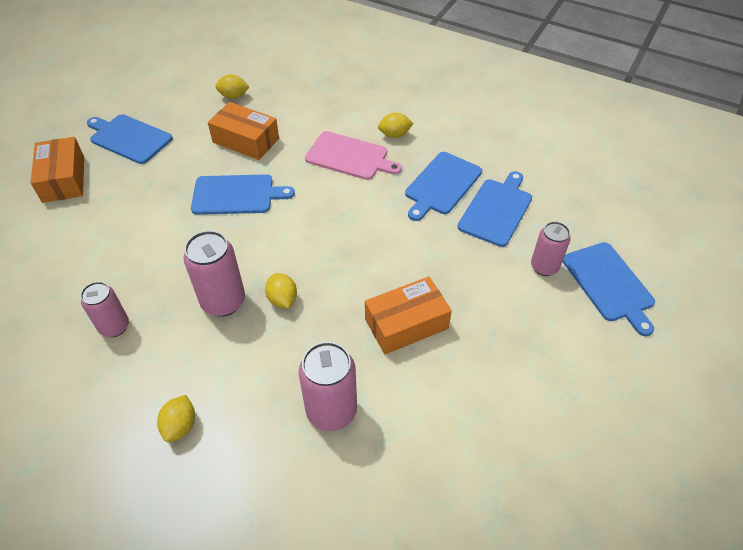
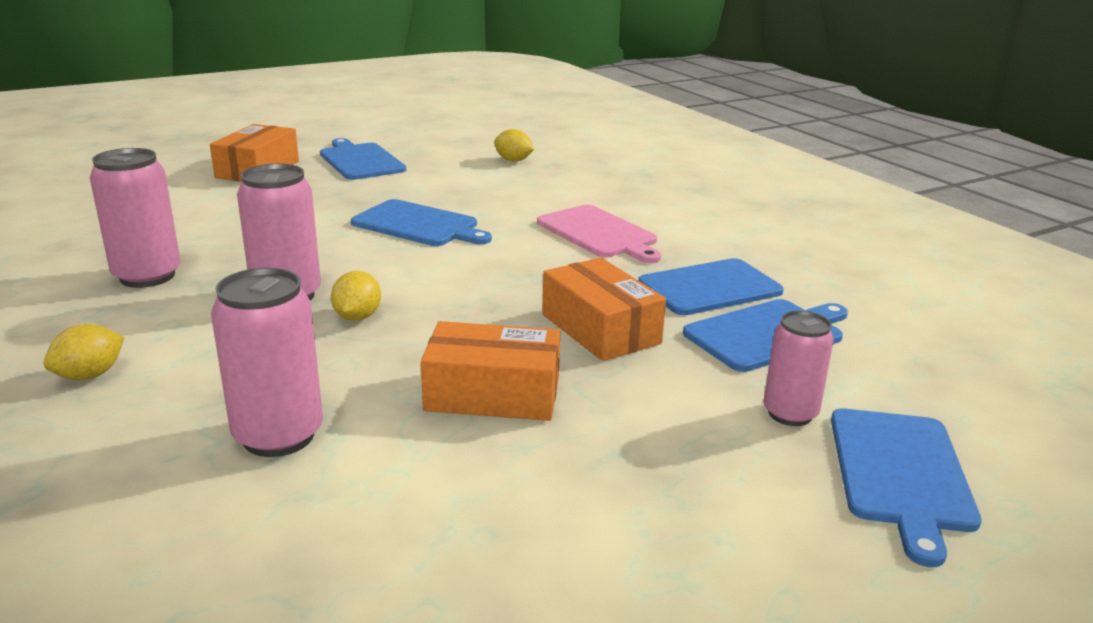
camera: 30 degrees right, 25 degrees down
pink can [80,282,129,337] -> pink can [90,148,181,288], size x1.51
orange box [208,102,279,160] -> orange box moved to [542,258,666,361]
yellow lemon [378,112,414,138] -> none

